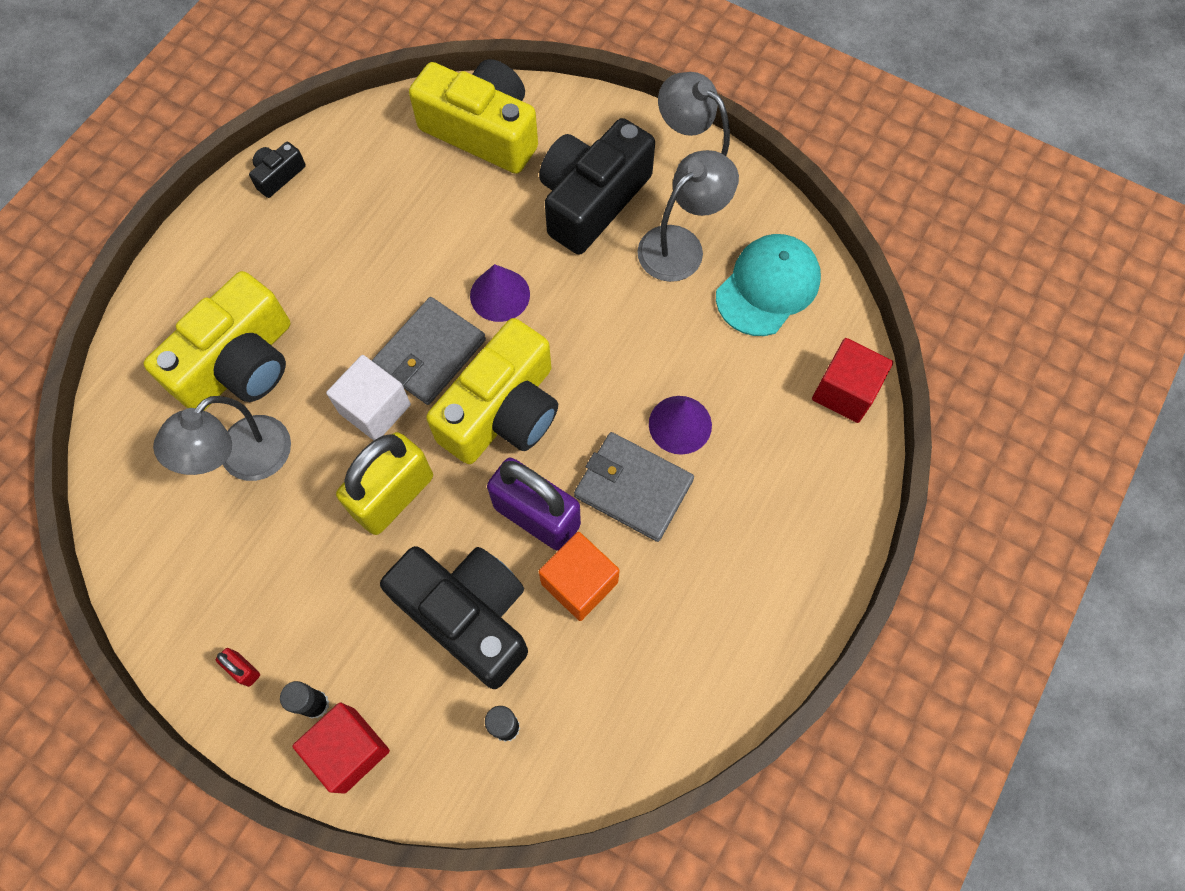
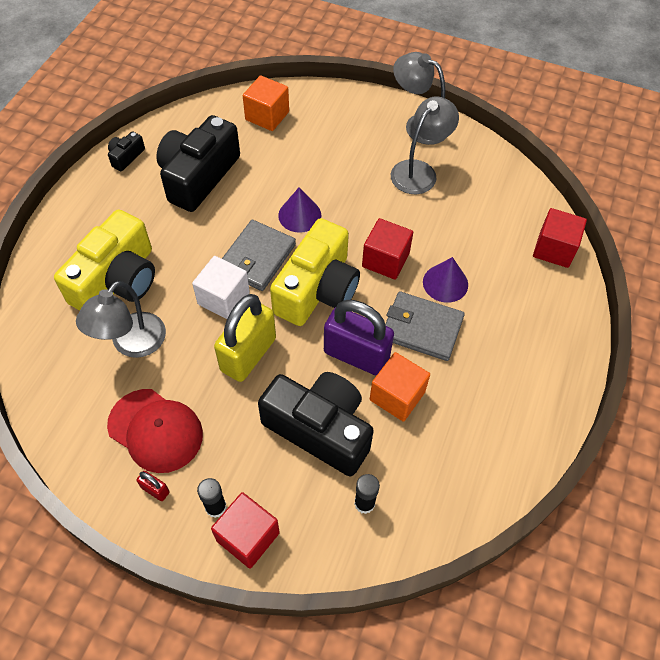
camera: 10 degrees left, 10 degrees down
yellow camera [409,59,538,174] -> orange cube [243,75,289,131]
black camera [539,118,655,254] -> black camera moved to [156,115,240,212]
turquoise cap [716,234,821,336] -> none
none -> red cap [107,389,203,473]
none -> red cube [362,218,413,280]

